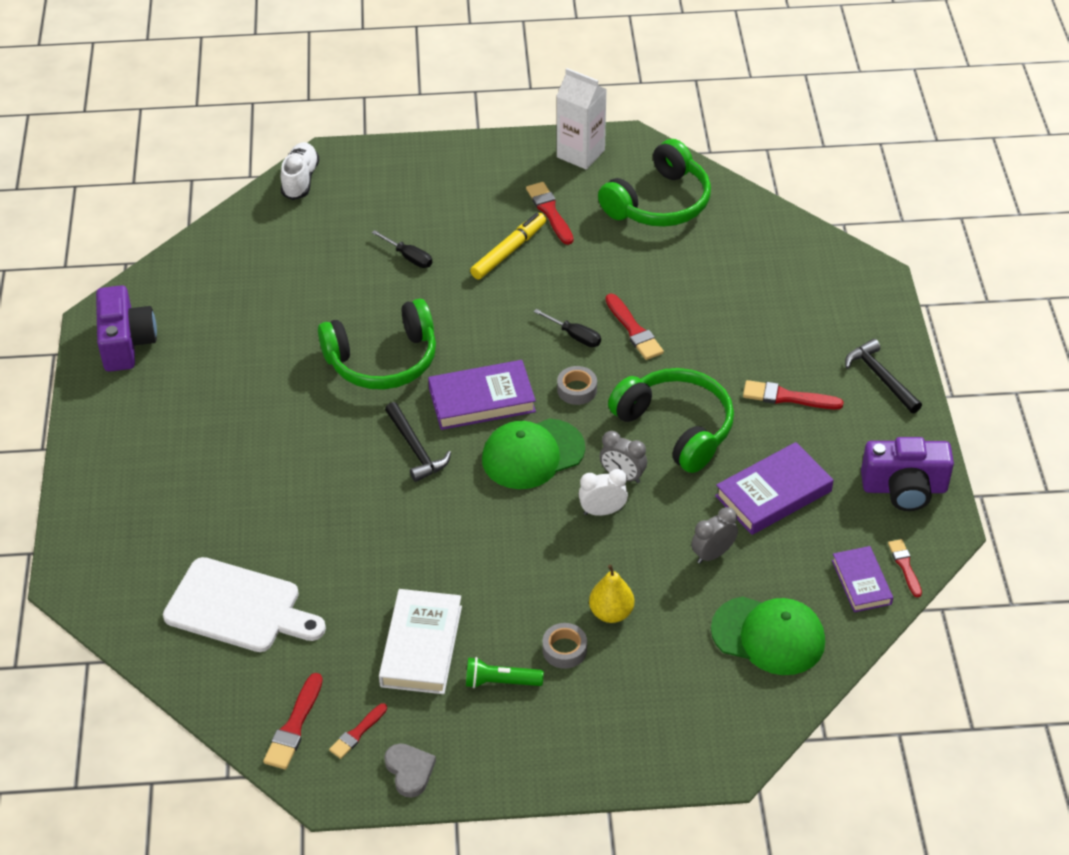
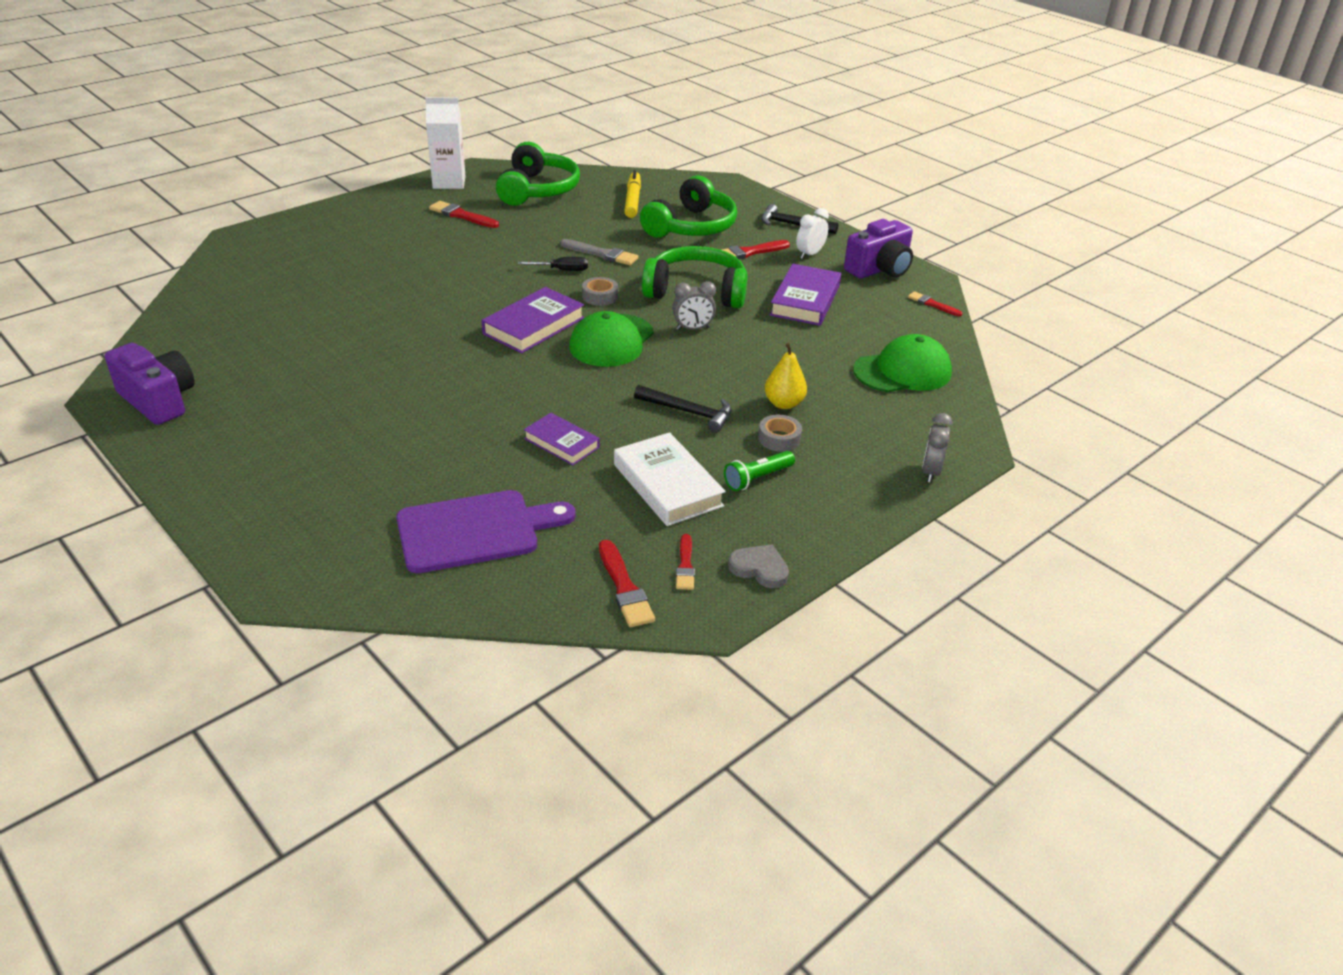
camera: 40 degrees left, 10 degrees down
white cutting board [163,557,326,652] -> purple cutting board [396,490,576,573]
white shoe [281,142,320,200] -> none
green headphones [318,299,436,390] -> green headphones moved to [640,175,737,238]
black screwdriver [372,230,432,268] -> none
black hammer [385,402,451,482] -> black hammer moved to [634,385,732,433]
yellow marker [470,213,546,279] -> yellow marker moved to [624,170,641,218]
white clock [579,469,628,516] -> white clock moved to [796,208,829,259]
red brush [605,293,664,360] -> grey brush [560,239,638,265]
grey clock [691,507,738,564] -> grey clock moved to [922,413,953,483]
purple book [832,546,893,612] -> purple book moved to [524,413,600,465]

